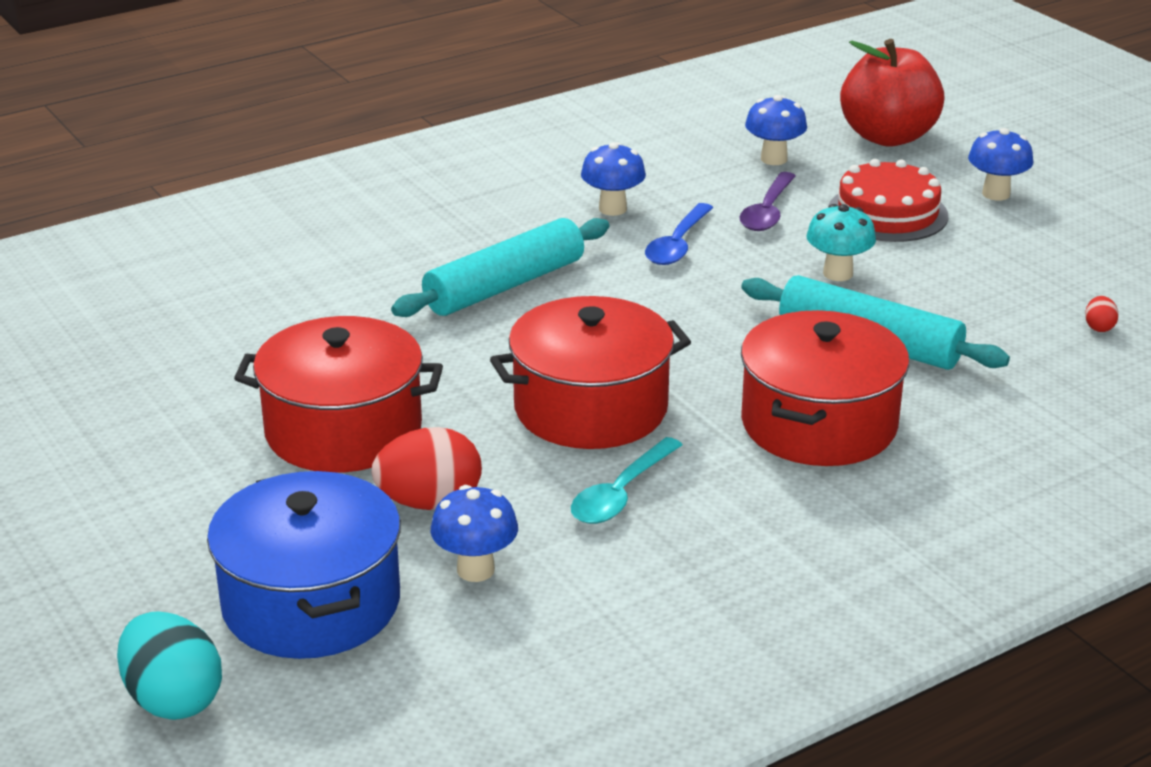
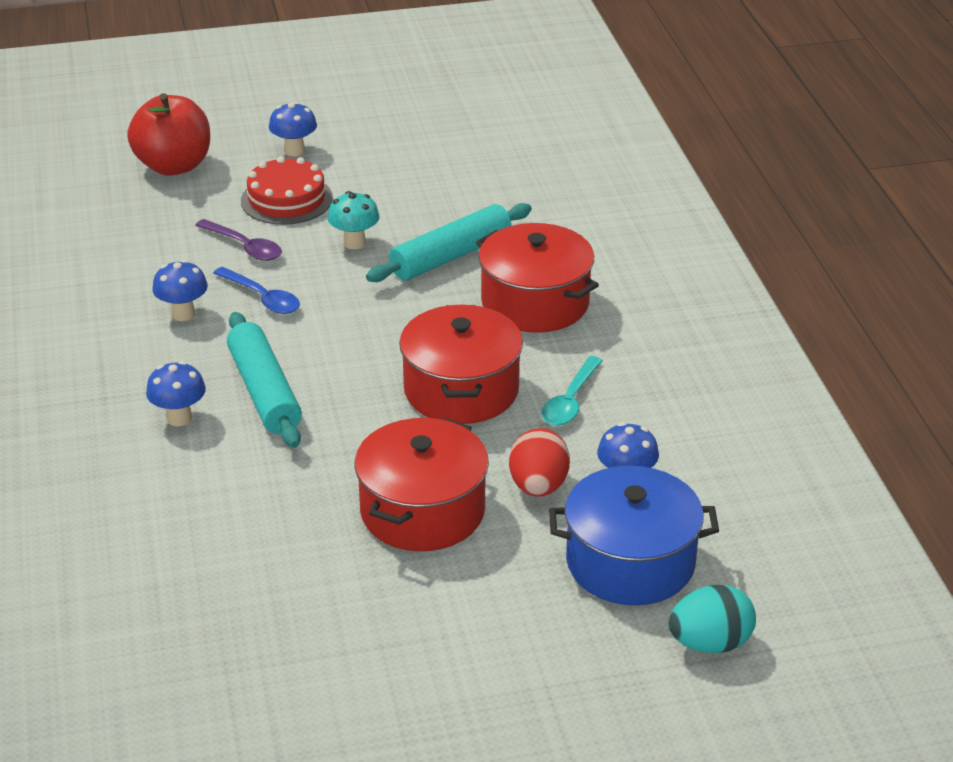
camera: 70 degrees left, 5 degrees up
turquoise spoon [571,437,682,524] -> turquoise spoon turned 60 degrees clockwise [542,356,603,426]
blue mushroom [745,95,807,165] -> blue mushroom moved to [146,361,206,426]
red egg [1085,296,1119,332] -> none

